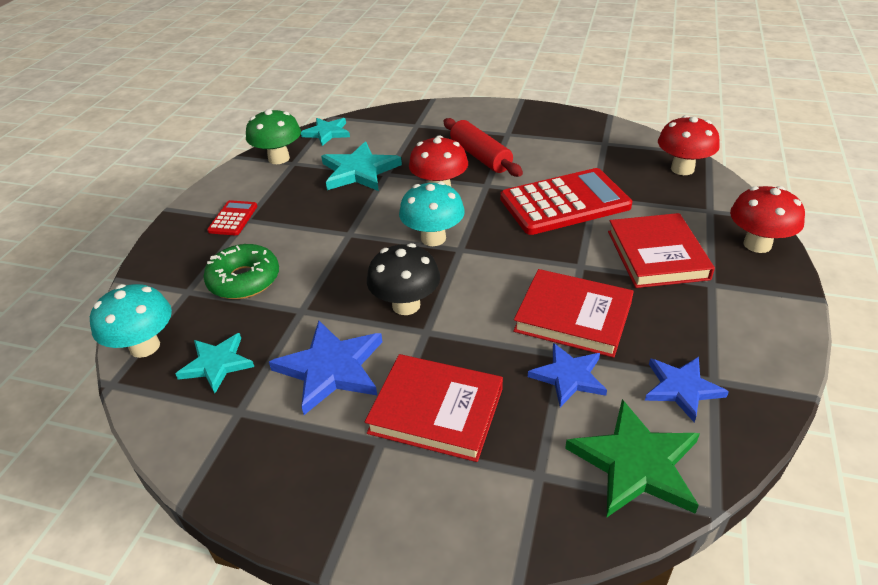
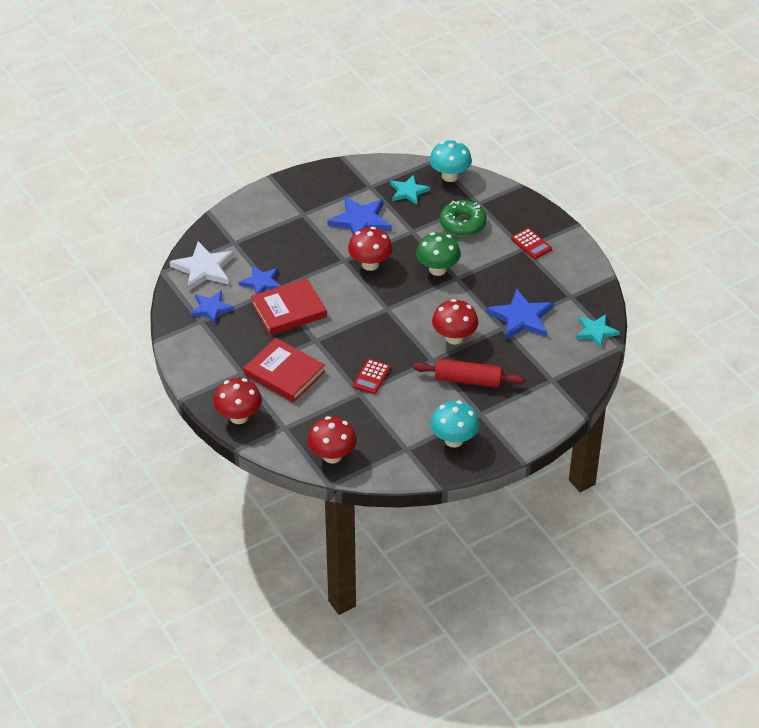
camera: 130 degrees right, 5 degrees up
green mushroom [246,109,301,164] -> green mushroom moved to [416,232,461,276]
turquoise star [321,142,402,191] -> blue star [487,288,553,340]
red book [365,354,503,462] -> none
black mushroom [367,243,440,315] -> red mushroom [348,227,393,271]
turquoise mushroom [399,181,465,246] -> turquoise mushroom moved to [430,401,479,448]
red calculator [500,168,632,235] -> red calculator [353,359,391,394], size x0.46
green star [565,399,700,517] -> white star [170,241,235,291]

